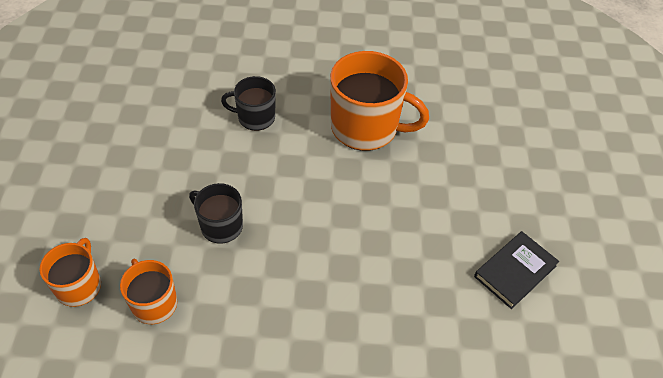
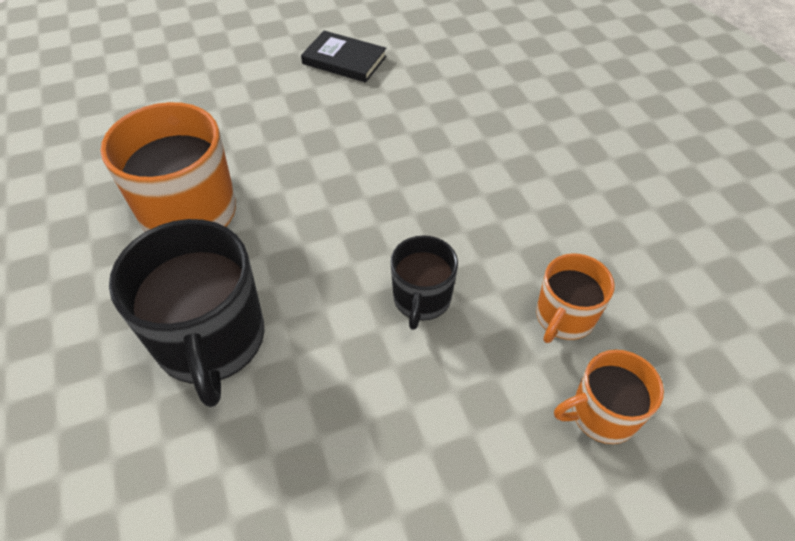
camera: 110 degrees left, 0 degrees up
black mug [221,76,276,131] -> black mug [109,219,264,407], size x1.80

